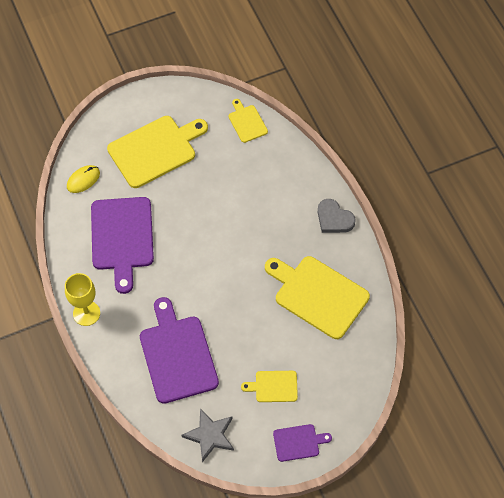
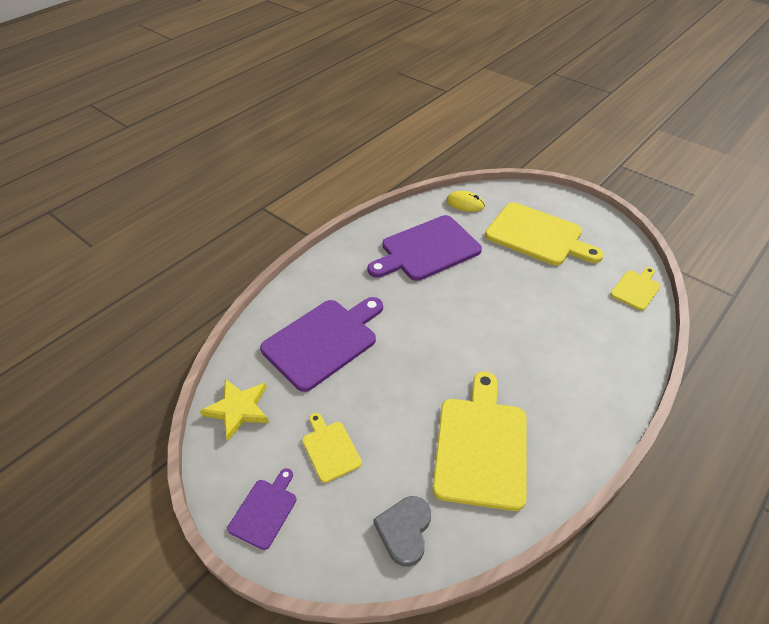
camera: 65 degrees right, 15 degrees down
yellow goblet [65,273,100,326] -> none
grey star [181,408,234,462] -> yellow star [200,379,269,441]
purple cutting board [273,424,332,462] -> purple cutting board turned 120 degrees counterclockwise [227,468,296,550]
grey heart [318,199,356,233] -> grey heart moved to [373,496,431,567]

